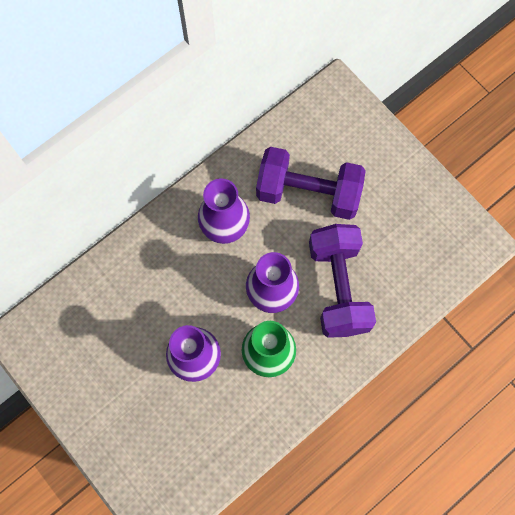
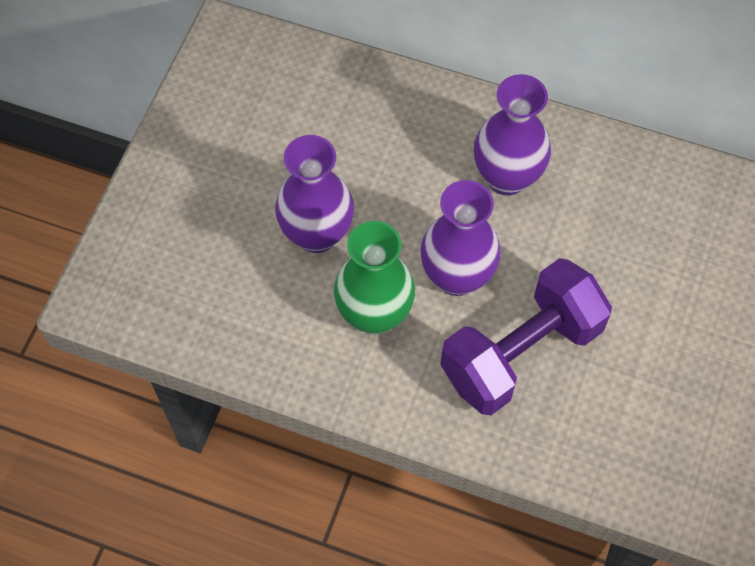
camera: 60 degrees right, 10 degrees down
purple dumbbell [256,147,366,220] -> none

